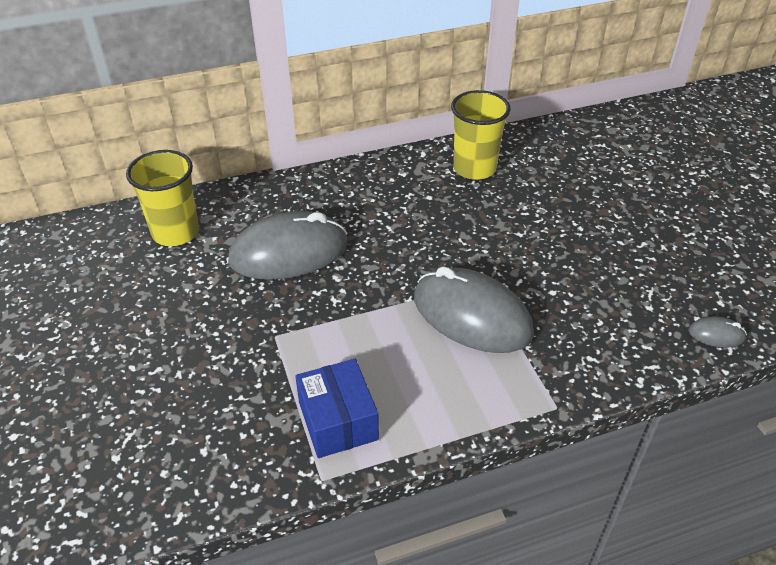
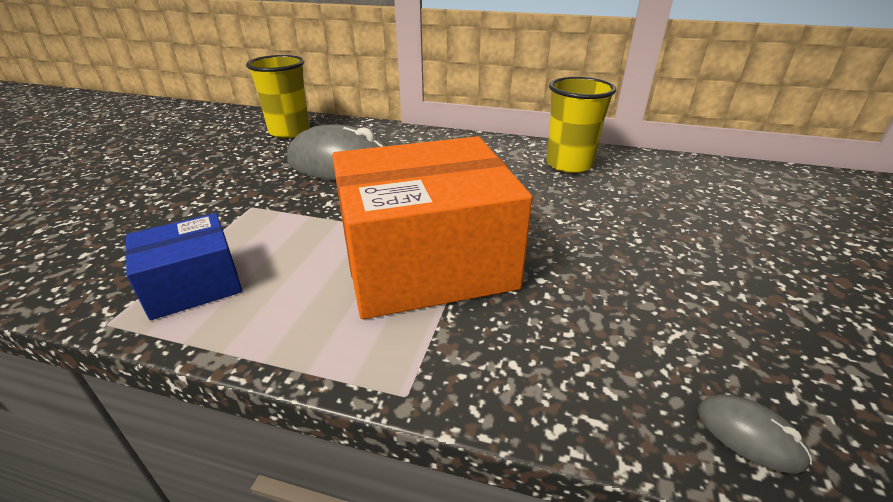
camera: 35 degrees right, 10 degrees down
blue box [295,359,379,458] -> blue box turned 45 degrees clockwise [125,213,242,320]
grey mouse [414,266,534,353] -> orange box [332,136,533,319]

